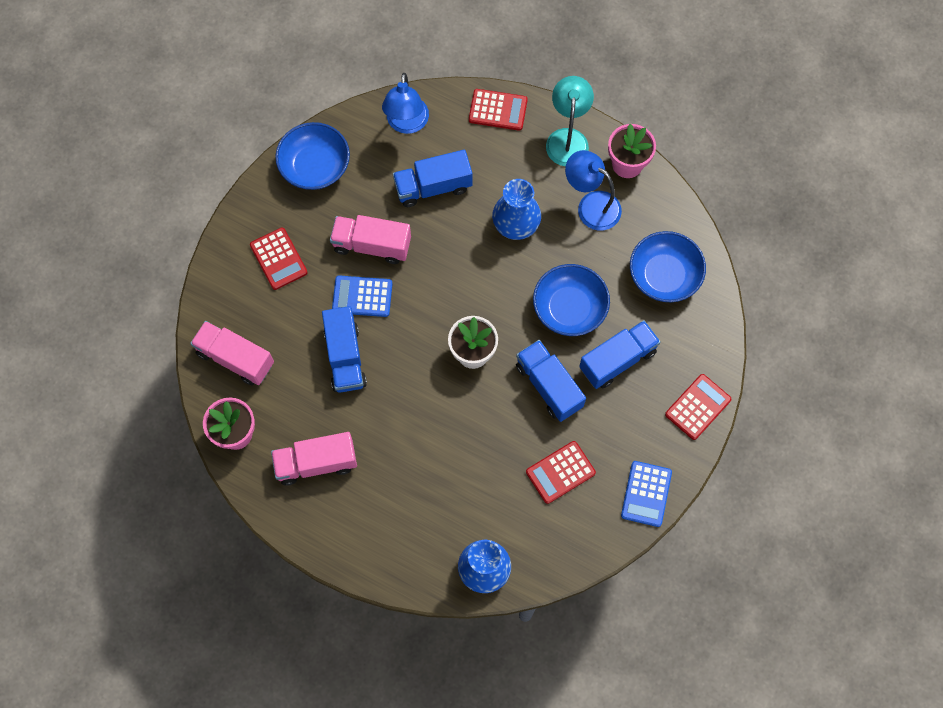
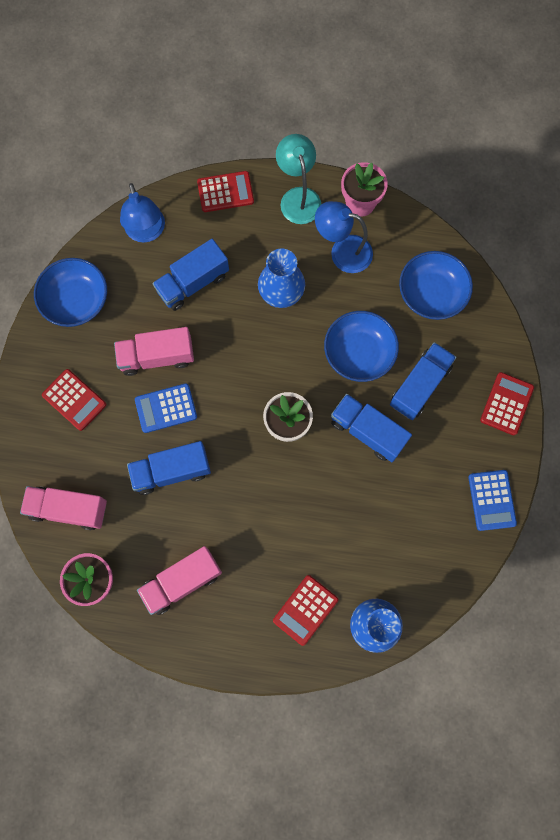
camera: 20 degrees left, 5 degrees up
blue truck [322,306,367,393] -> blue truck turned 105 degrees clockwise [127,441,211,495]
red calculator [526,441,596,504] -> red calculator moved to [273,575,338,646]

